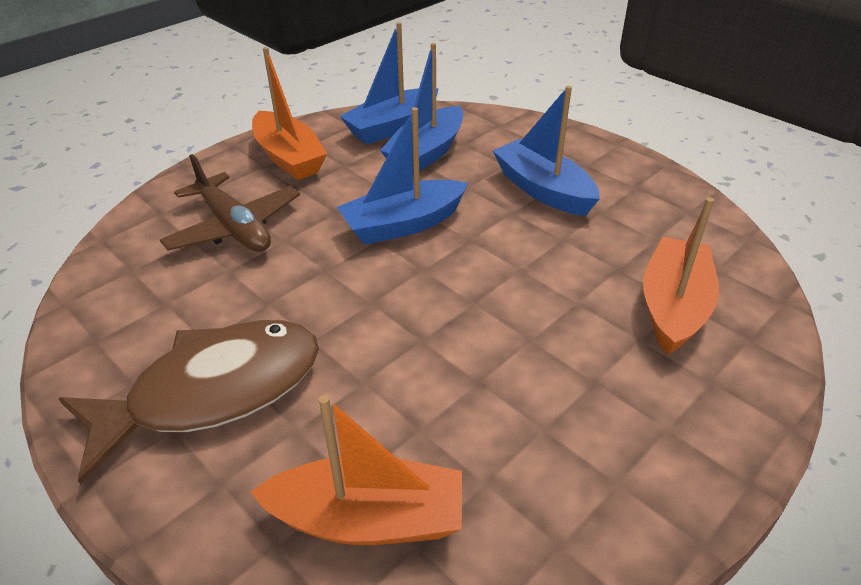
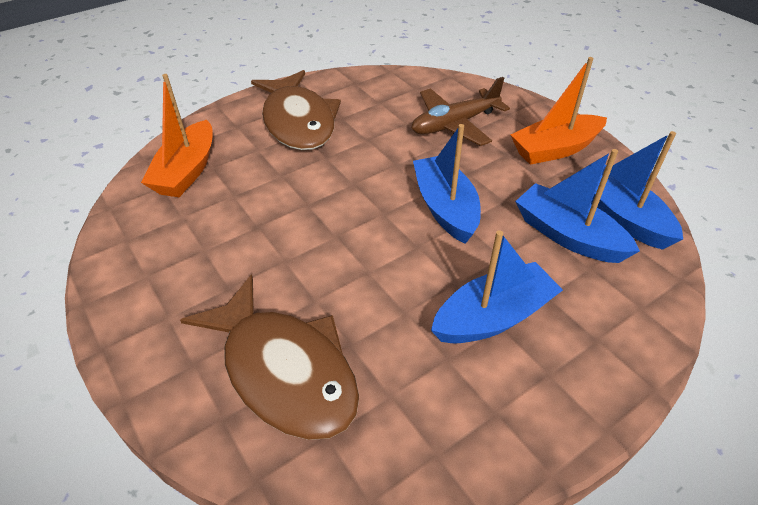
camera: 100 degrees right, 5 degrees up
orange boat [643,197,719,355] -> brown fish [180,275,359,440]

